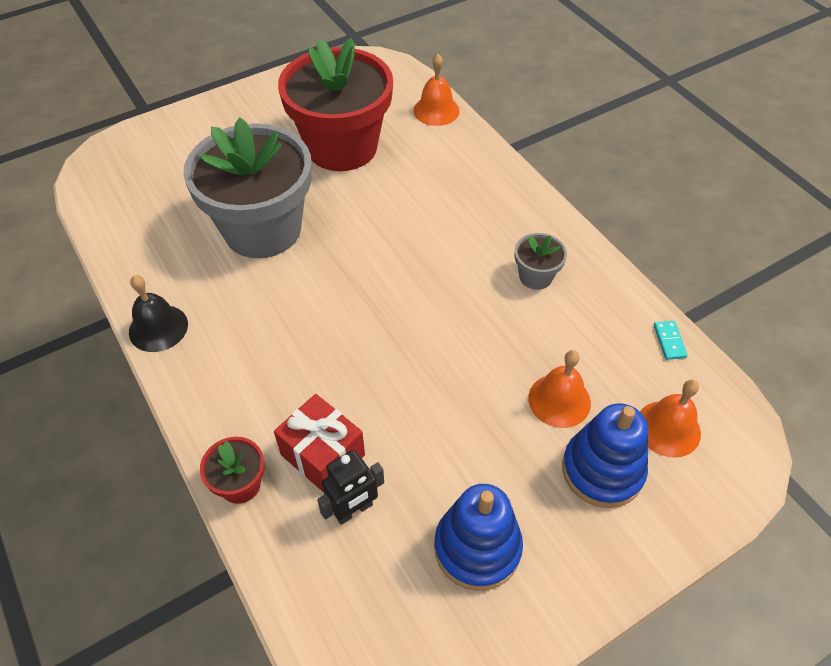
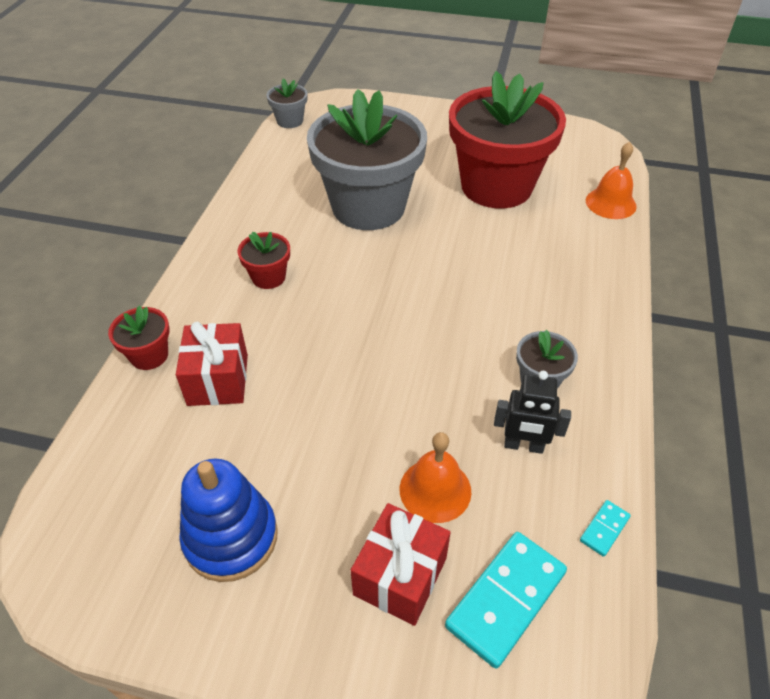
camera: 45 degrees right, 5 degrees down
black bell [129,275,188,352] -> none
black robot [317,450,384,525] -> black robot moved to [494,371,571,454]
blue stacking toy [562,403,648,508] -> red gift [351,503,451,626]
orange bell [640,380,701,458] -> turquoise domino [445,532,567,669]
none -> red flower pot [237,232,290,289]
none -> grey flower pot [266,78,307,128]

